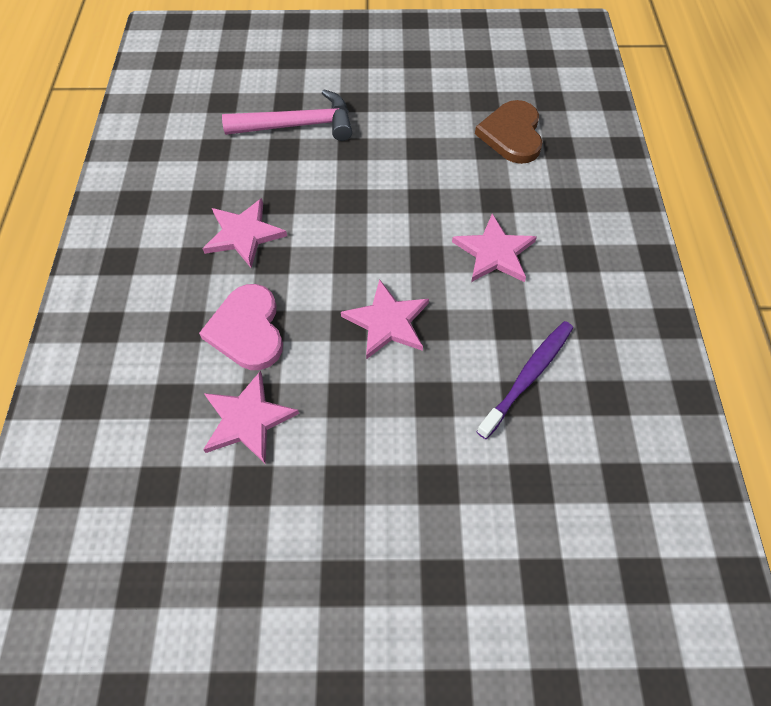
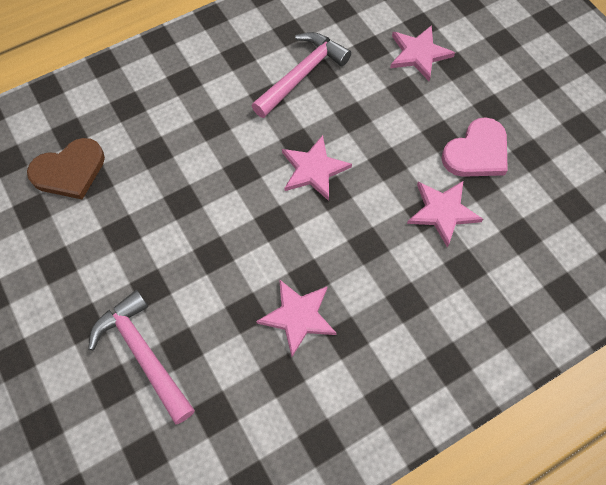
camera: 120 degrees left, 5 degrees up
pink heart [199,284,283,370] -> pink heart moved to [441,117,508,177]
pink star [452,214,537,282] -> pink star moved to [390,25,455,81]
purple toothbrush [476,321,573,439] -> pink hammer [252,32,351,118]

